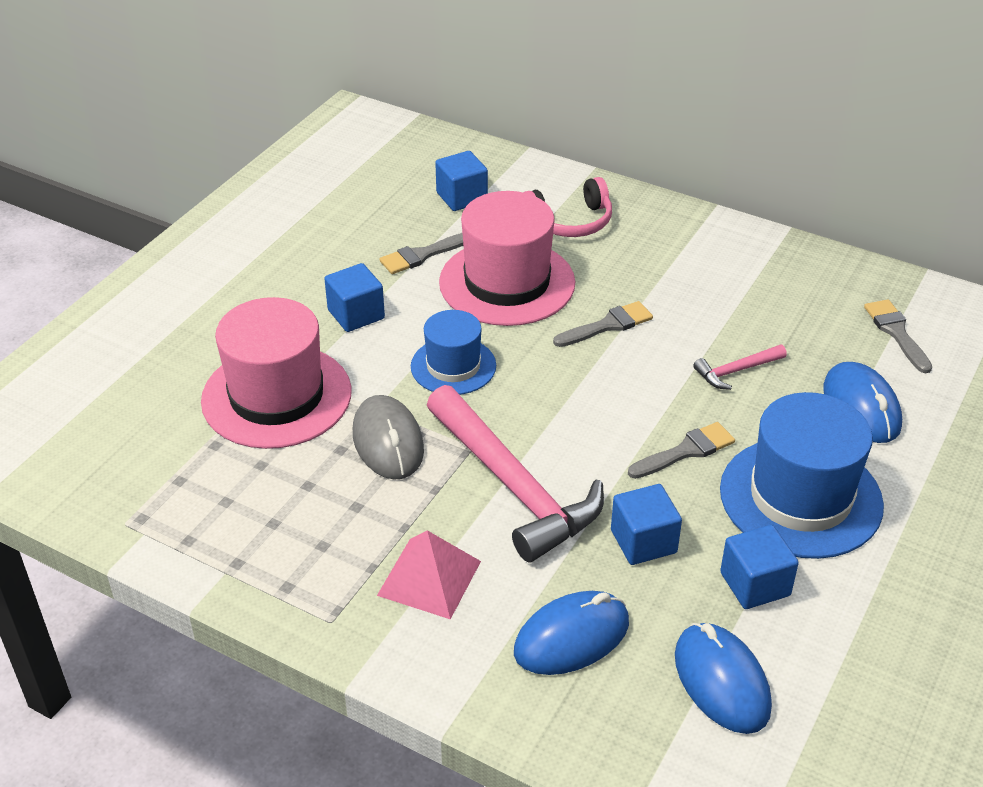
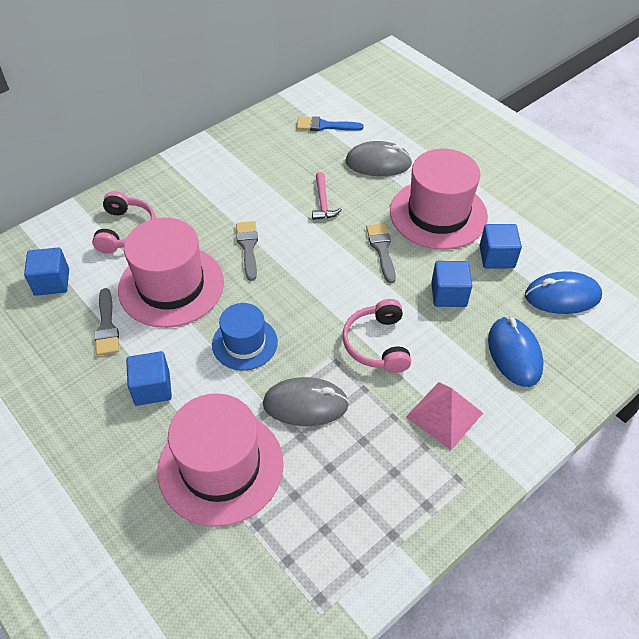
camera: 70 degrees left, 10 degrees up
pink hammer [427,385,604,562] -> pink headphones [343,299,411,373]
blue hat [720,392,884,559] -> pink hat [390,149,488,250]
blue mouse [823,362,902,443] -> grey mouse [345,141,412,176]
grey brush [864,299,932,373] -> blue brush [297,116,363,131]

